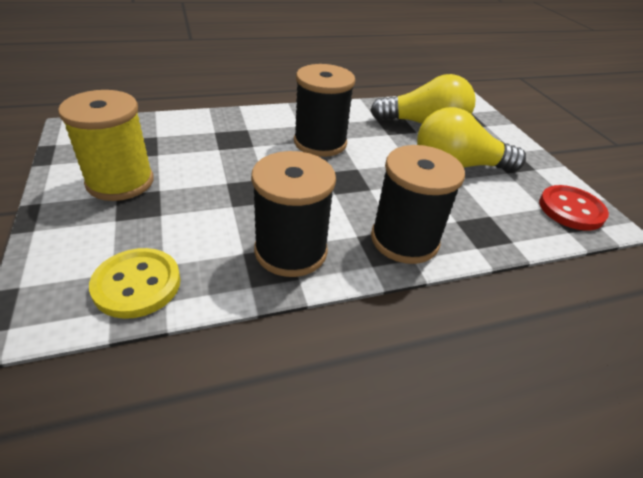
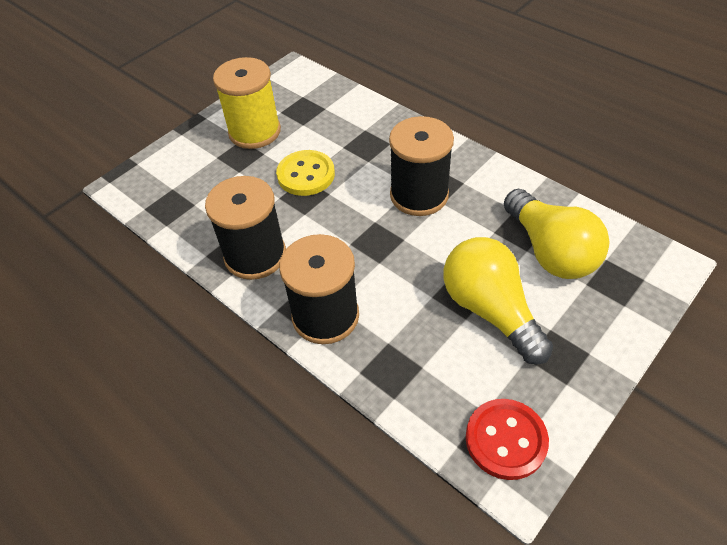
camera: 65 degrees right, 10 degrees up
yellow button [89,248,181,319] -> yellow button moved to [276,150,335,196]

